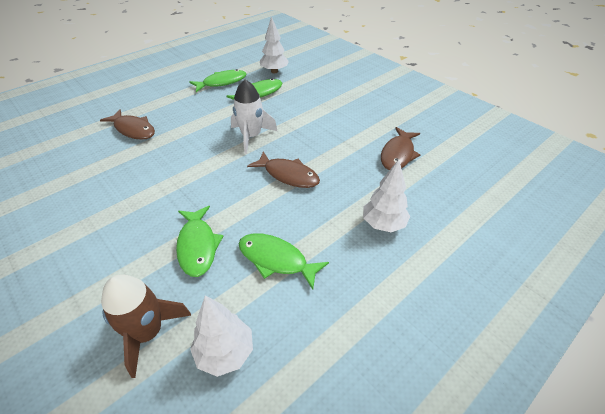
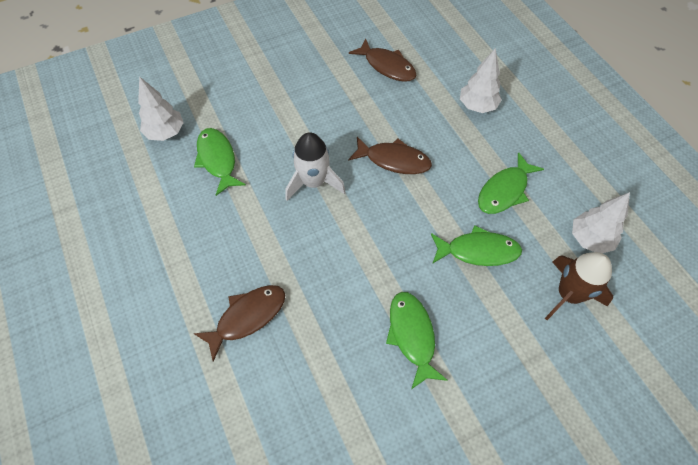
camera: 75 degrees left, 15 degrees up
green fish [190,69,247,92] -> green fish moved to [386,292,447,389]
brown fish [247,151,320,188] -> brown fish turned 60 degrees clockwise [348,137,432,174]

